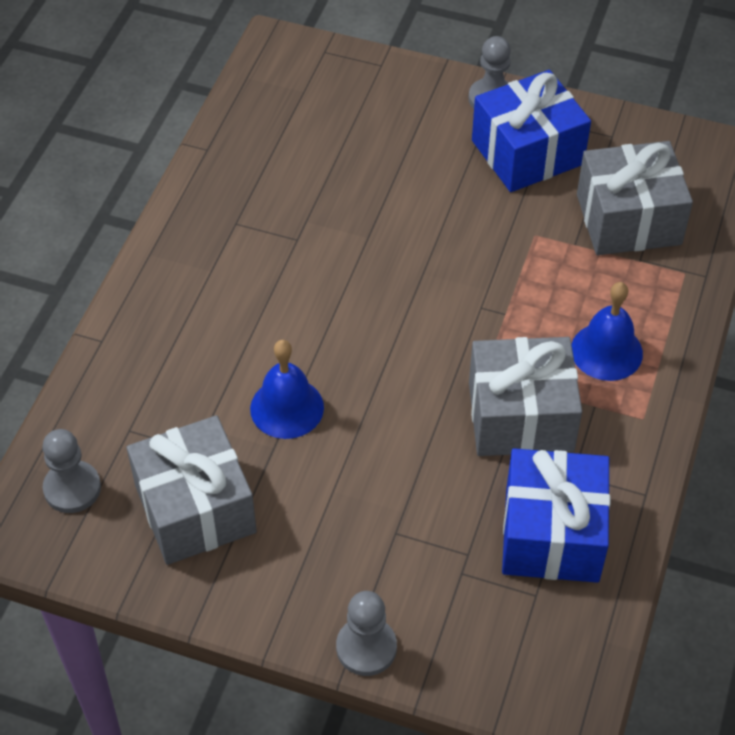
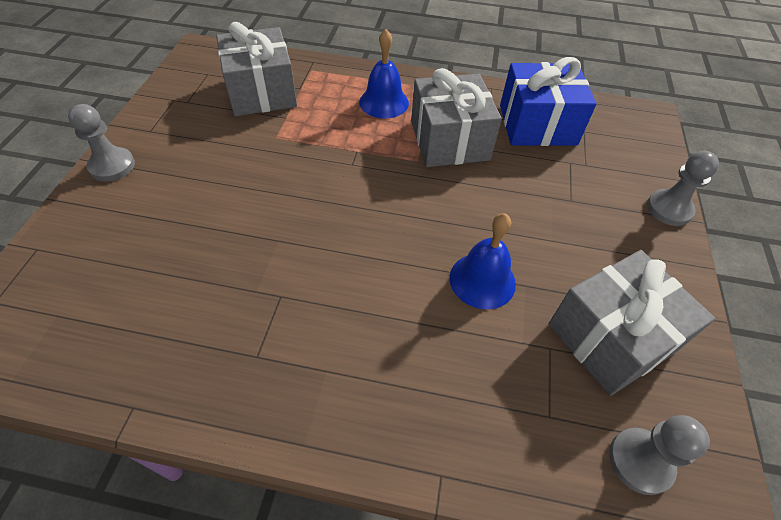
camera: 100 degrees left, 0 degrees up
blue gift [472,70,591,192] -> none

